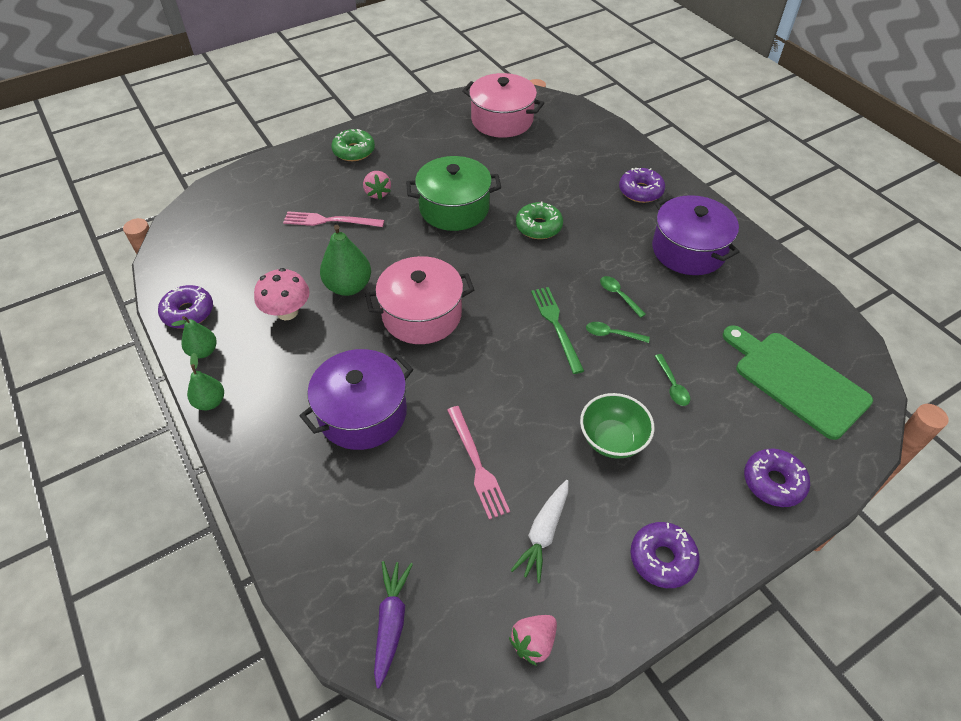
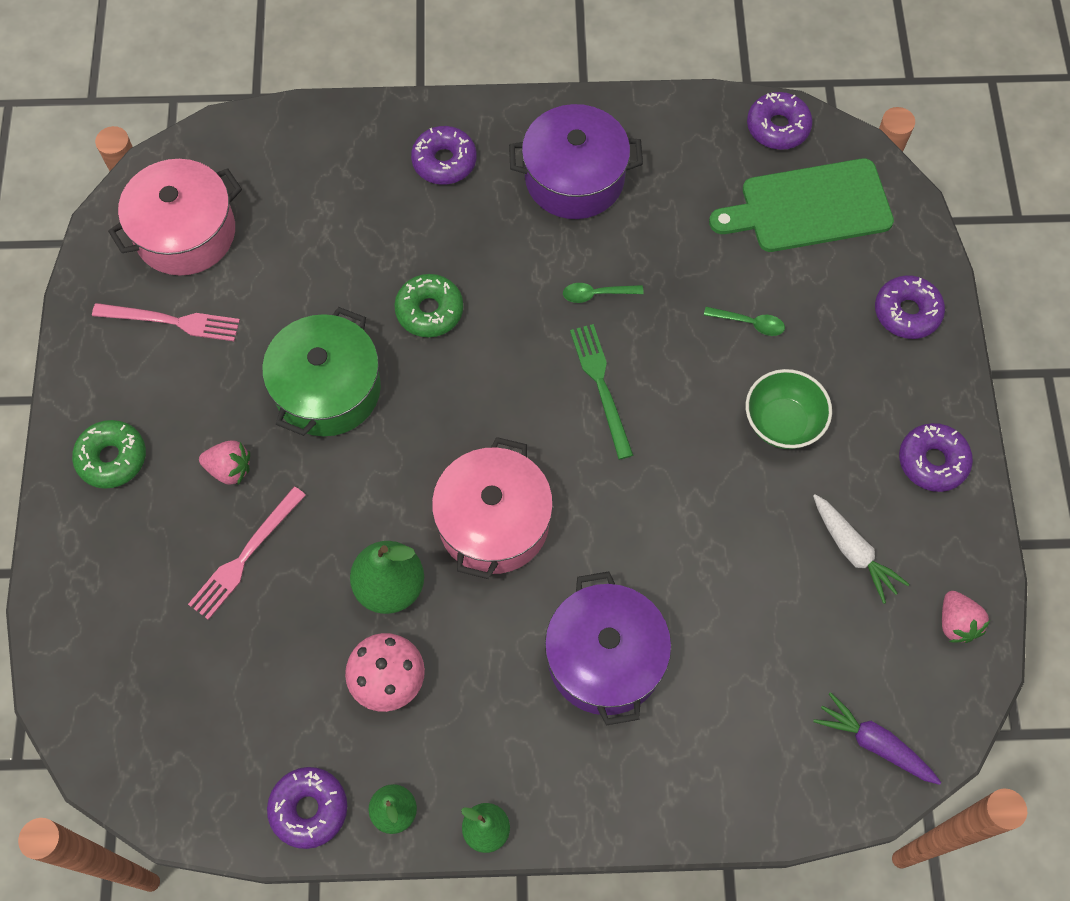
camera: 60 degrees left, 15 degrees up
pink fork [447,406,510,519] -> pink fork moved to [92,303,240,341]
green fork [531,287,584,374] -> green fork turned 60 degrees clockwise [570,324,633,460]
green spoon [586,322,650,343] -> none
none -> purple donut [747,92,813,150]

